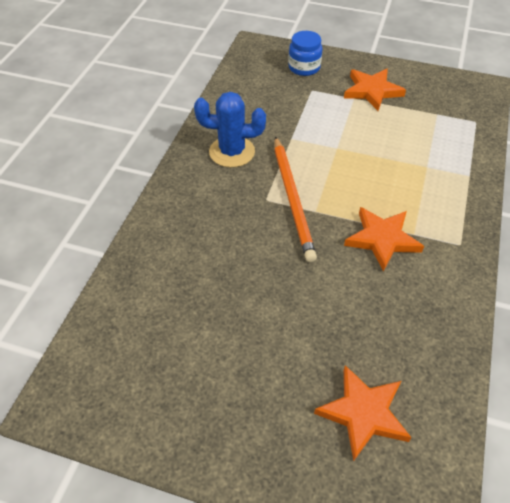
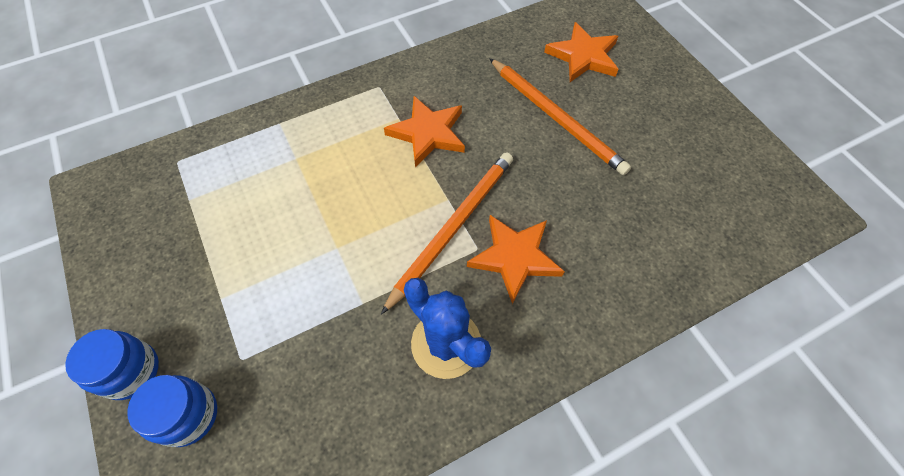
camera: 135 degrees left, 10 degrees up
orange star [344,69,406,111] -> orange star moved to [467,215,565,304]
none -> blue jar [65,329,159,400]
none -> orange pencil [489,58,631,175]

